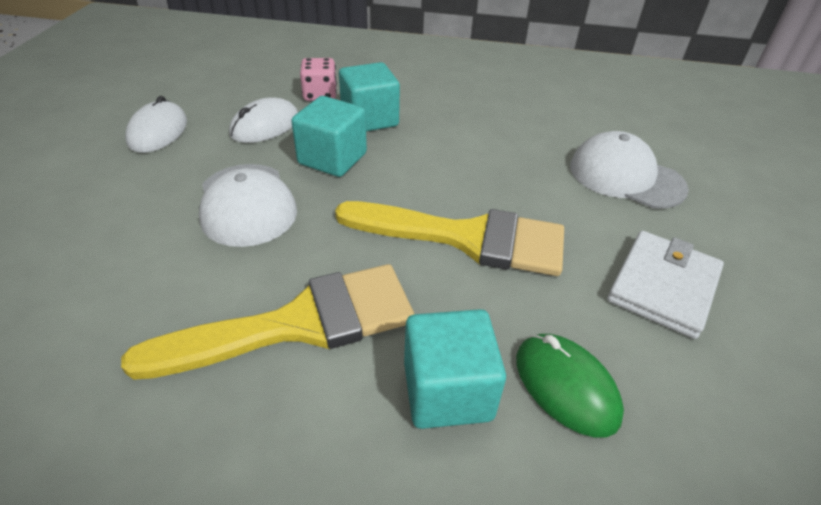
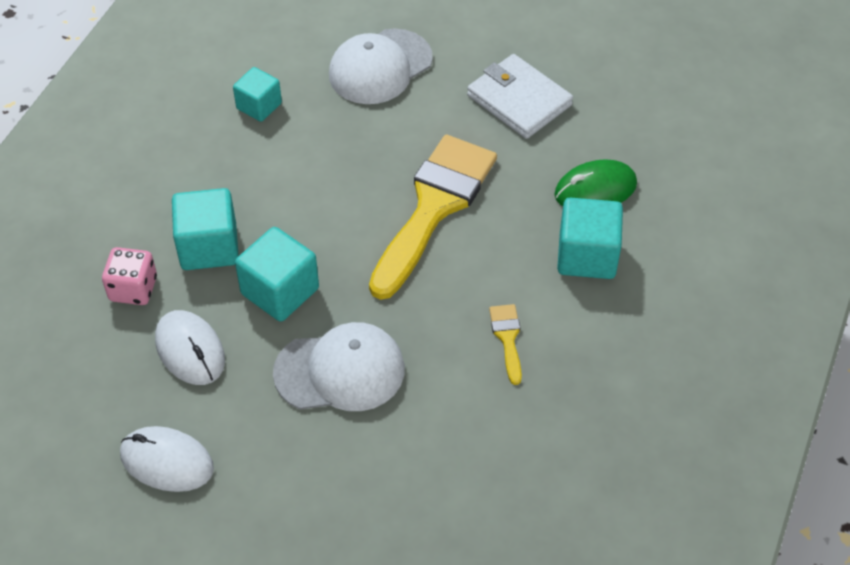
camera: 75 degrees left, 10 degrees up
yellow brush [121,264,415,380] -> yellow brush [489,304,522,385], size x0.41
none -> turquoise cube [233,67,282,122]

